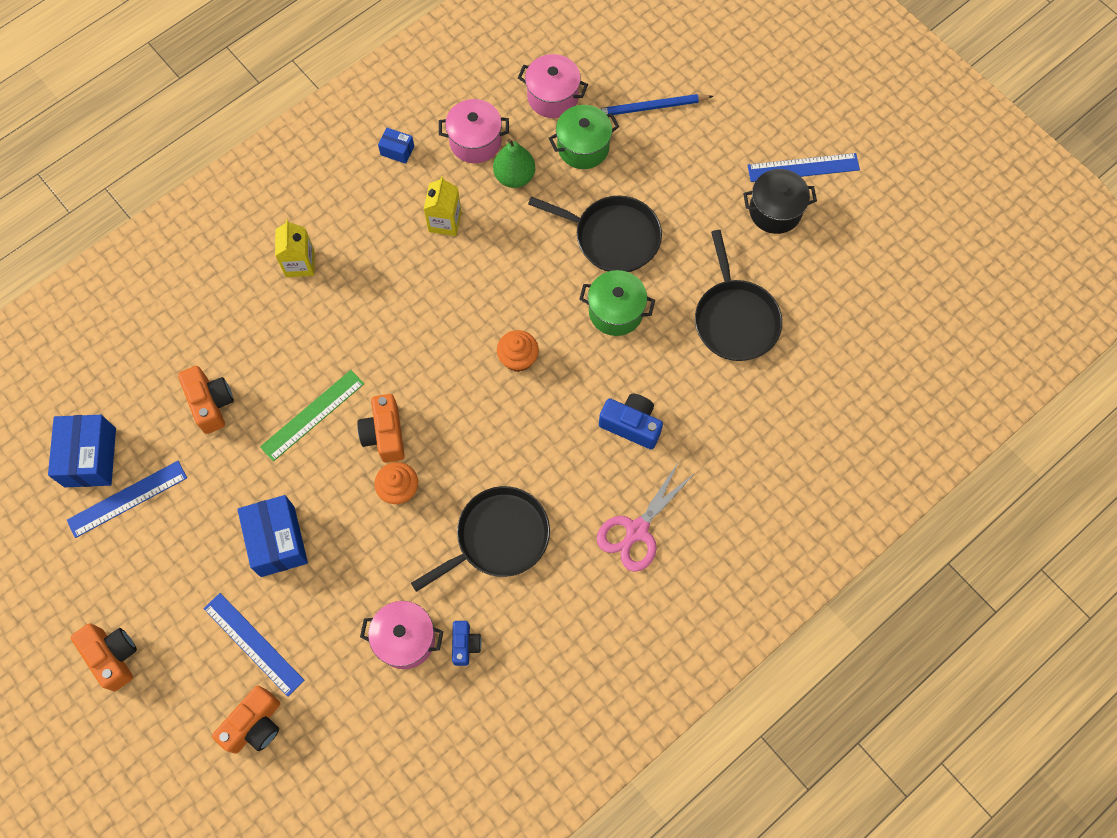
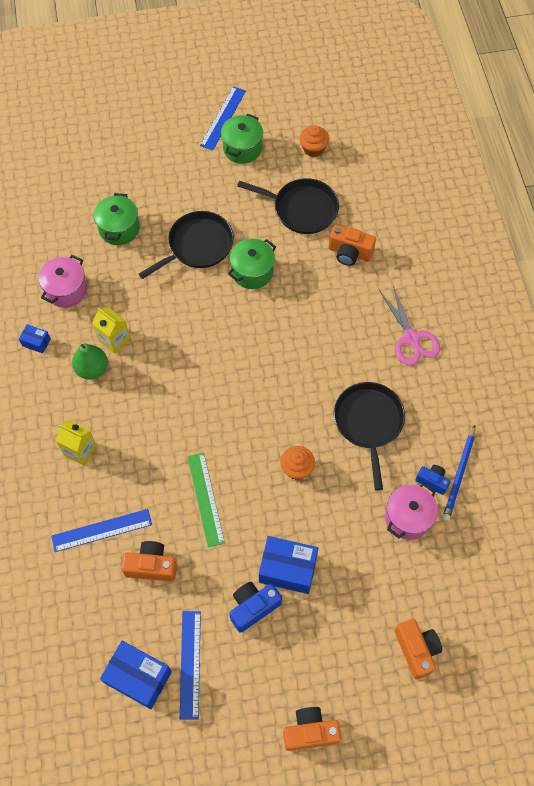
camera: 60 degrees left, 5 degrees down
blue ruler [204,593,304,697] -> blue ruler moved to [51,509,152,552]
orange camera [357,394,405,463] -> orange camera moved to [329,225,376,266]
blue box [378,128,414,164] -> blue box turned 60 degrees clockwise [19,324,51,353]
green pear [493,139,535,188] -> green pear moved to [72,343,108,380]
orange cupcake [497,330,539,372] -> orange cupcake moved to [300,125,329,157]
pink pot [518,54,588,118] -> none
blue pencil [599,94,713,115] -> blue pencil moved to [442,425,475,521]
blue camera [599,394,663,449] -> blue camera moved to [229,582,282,633]
black pot [743,169,817,234] -> green pot [221,114,263,164]

